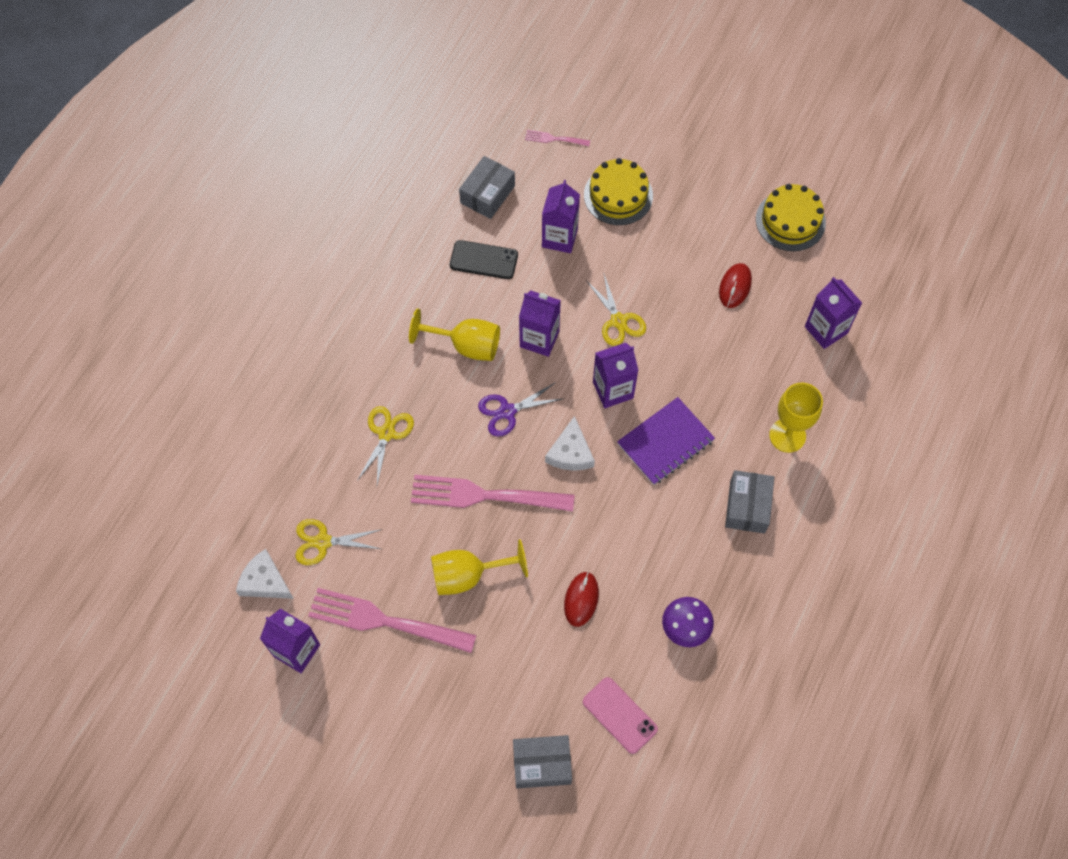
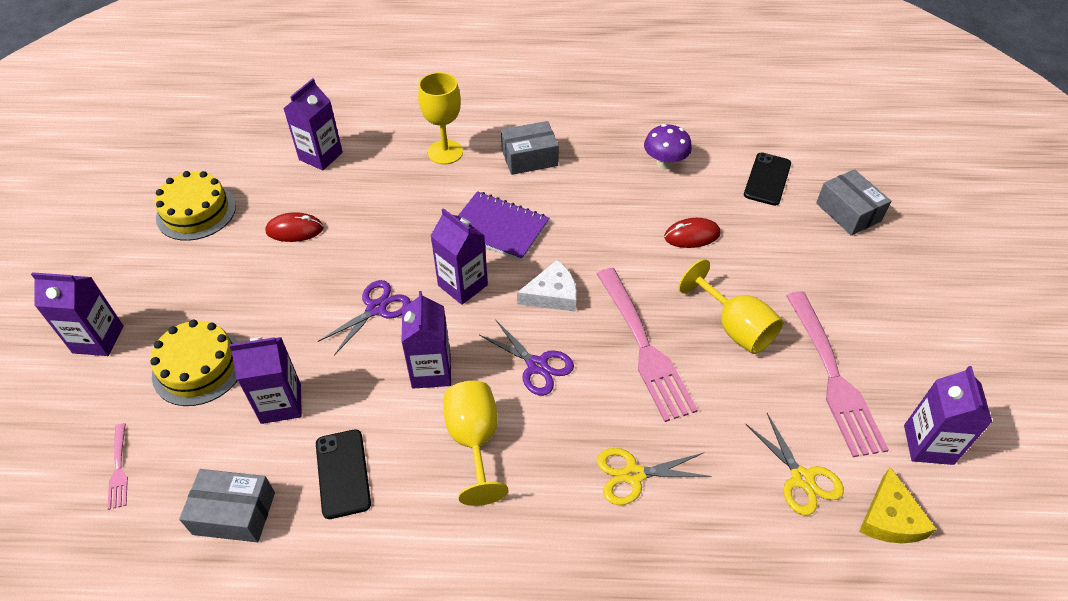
camera: 115 degrees left, 15 degrees down
white cheese [236,549,294,599] -> yellow cheese [859,467,936,543]
pink phone [583,677,658,754] -> black phone [744,153,791,206]
yellow scissors [586,274,646,346] -> purple scissors [318,280,411,355]
none -> purple carton [31,272,124,356]

